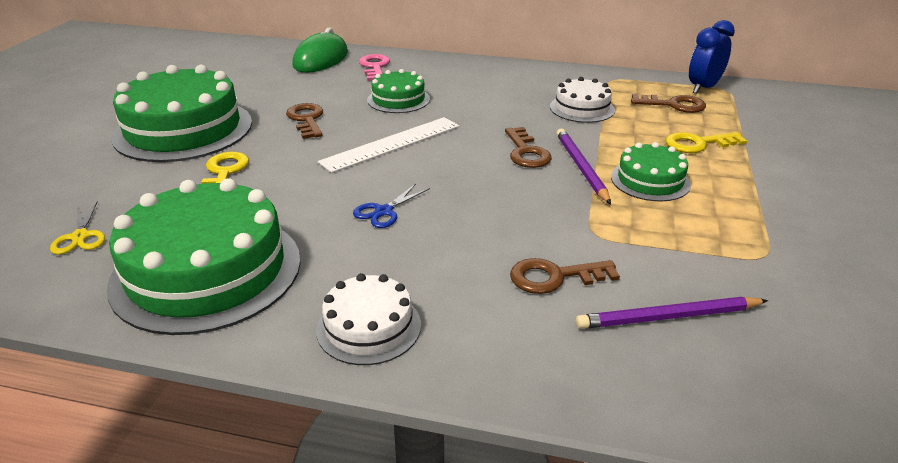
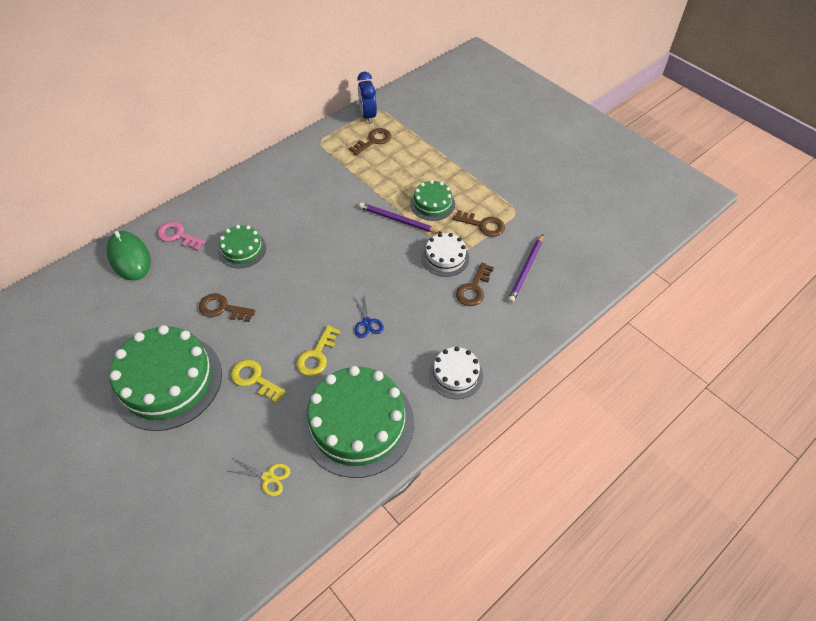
camera: 55 degrees left, 20 degrees up
white ruler [318,117,460,173] -> none
brown key [505,127,552,168] -> brown key moved to [453,210,505,237]
white cake [550,77,615,123] -> white cake moved to [421,233,469,277]
yellow key [666,132,747,153] -> yellow key moved to [296,325,340,376]

